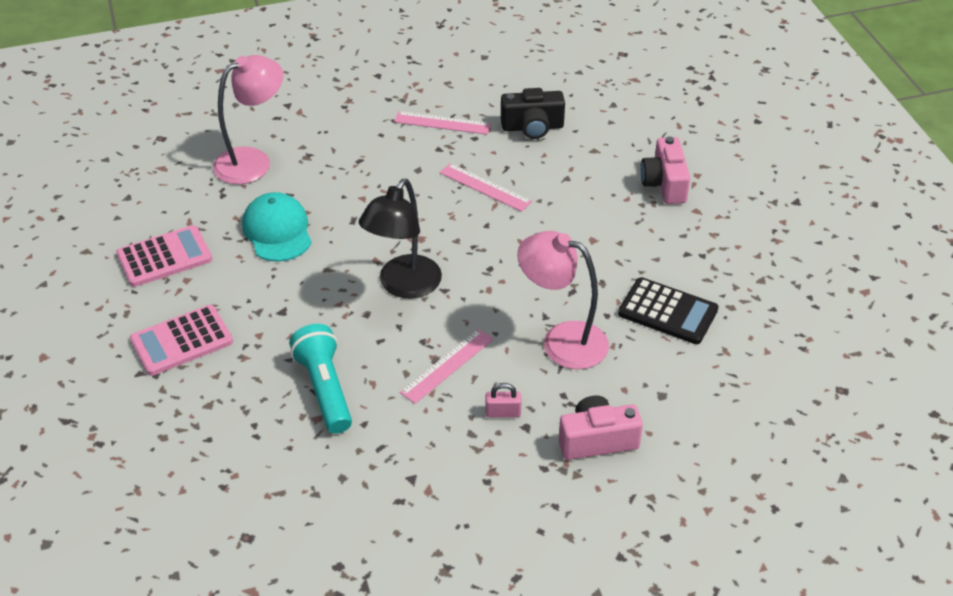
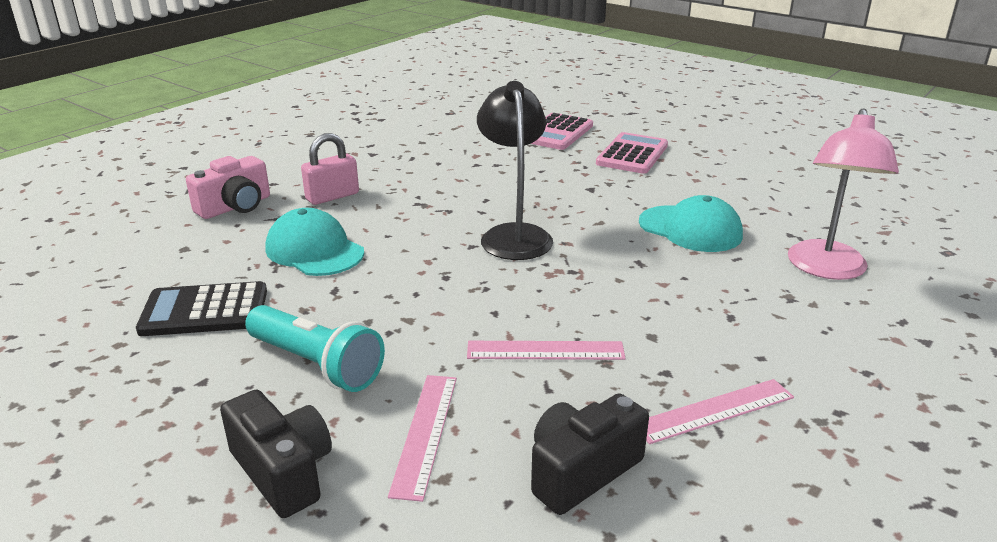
camera: 145 degrees right, 15 degrees down
pink calculator [116,225,213,287] -> pink calculator moved to [531,113,593,150]
turquoise flashlight [289,324,352,434] -> turquoise flashlight moved to [245,305,385,392]
pink ruler [400,329,493,404] -> pink ruler moved to [388,375,457,502]
pink padlock [486,383,522,418] -> pink padlock [301,133,359,205], size x1.56
pink lamp [517,231,609,369] -> turquoise cap [266,208,364,276]
pink camera [641,136,690,204] -> black camera [220,389,332,518]

